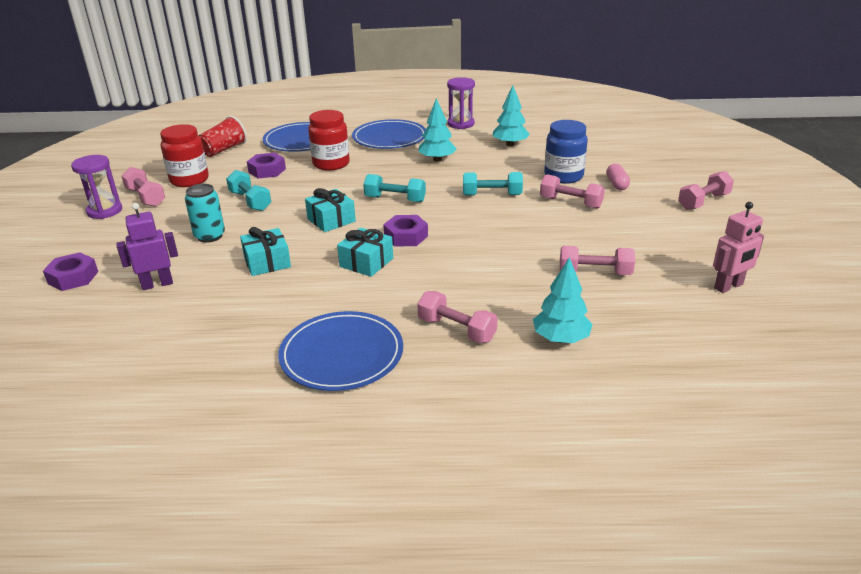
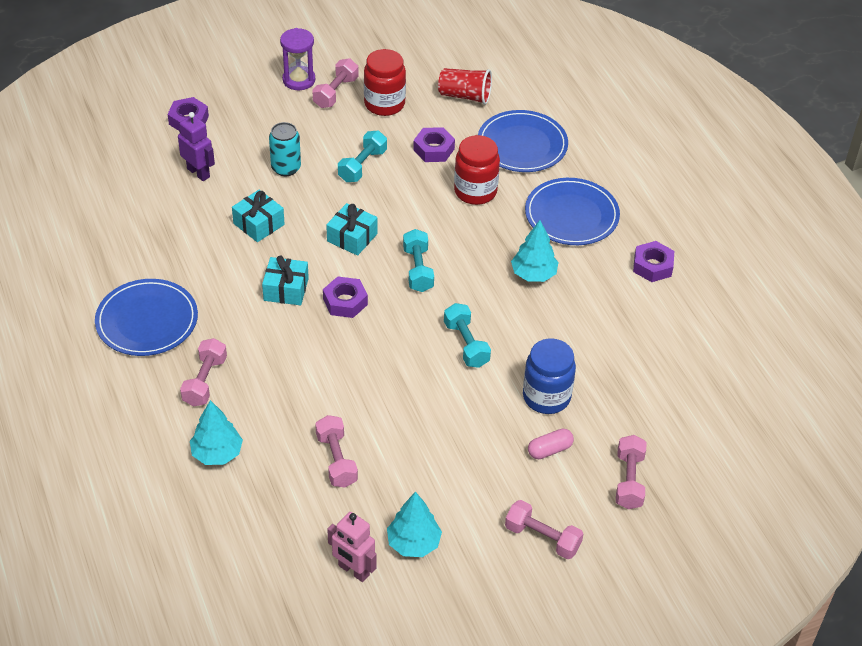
camera: 65 degrees right, 15 degrees up
purple hourglass [447,77,475,129] -> purple nut [633,241,674,282]
turquoise tree [493,85,530,146] -> turquoise tree moved to [387,492,442,557]
pink dumbbell [540,174,605,209] -> pink dumbbell moved to [616,435,646,509]

